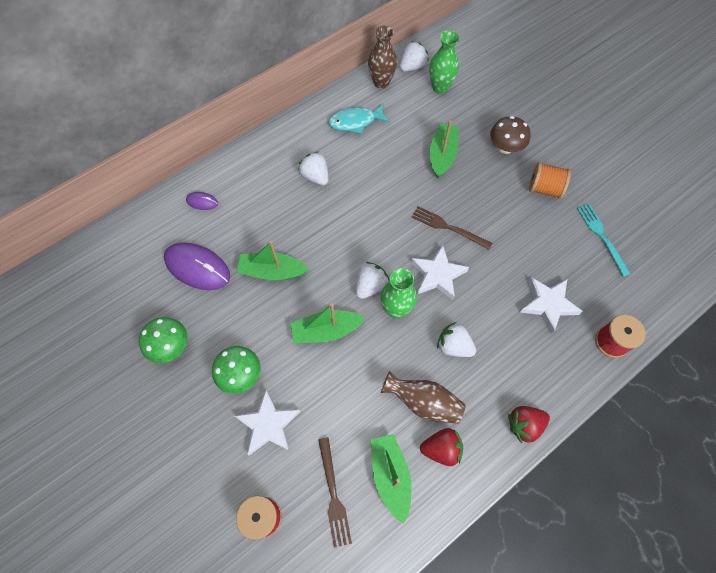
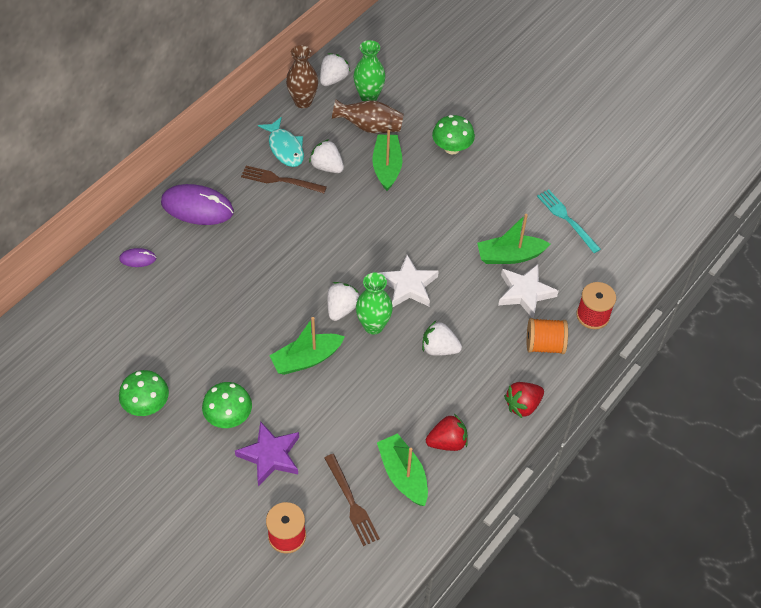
camera: 15 degrees left, 10 degrees down
purple mouse [164,242,230,290] -> purple mouse moved to [161,184,234,225]
white star [235,390,300,456] -> purple star [235,421,299,486]
green boat [237,241,309,280] -> green boat moved to [477,214,550,264]
white strawberry [298,151,328,185] -> white strawberry moved to [309,139,344,173]
turquoise fish [328,103,390,134] -> turquoise fish turned 90 degrees counterclockwise [258,117,304,167]
brown vase [381,371,465,424] -> brown vase moved to [332,99,404,134]
brown fork [412,206,492,250] -> brown fork moved to [241,166,327,193]
brown mushroom [490,116,531,154] -> green mushroom [432,115,475,155]
orange spool [529,162,571,199] -> orange spool moved to [527,318,568,354]

